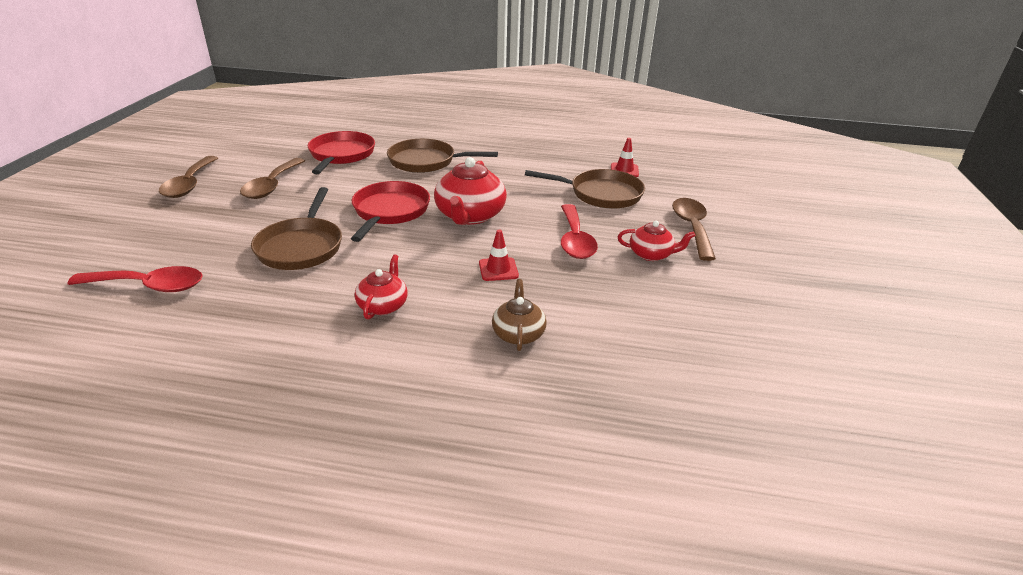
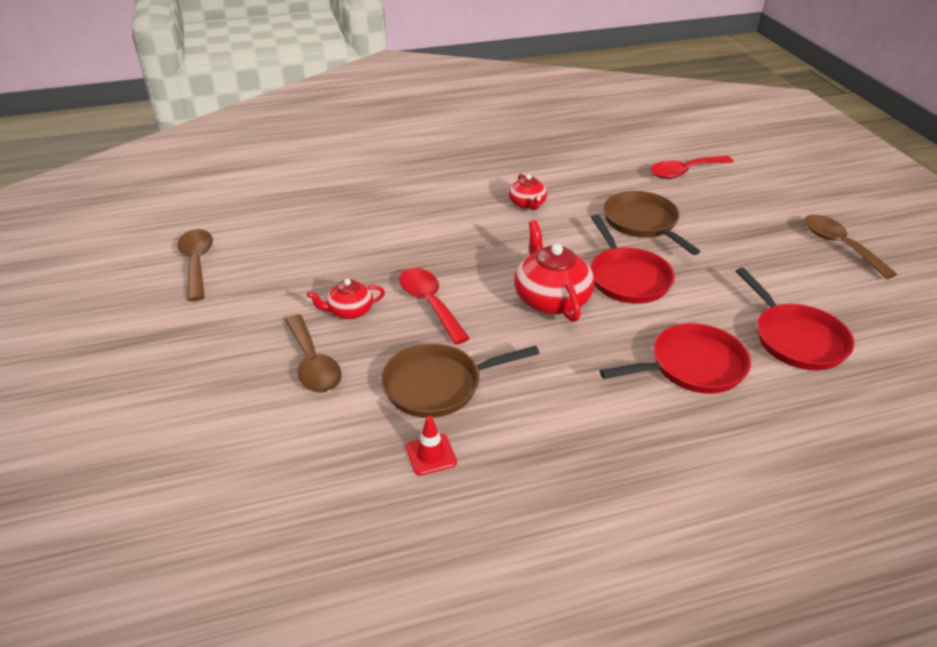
camera: 155 degrees right, 5 degrees up
brown spoon [240,158,305,199] -> brown spoon moved to [177,229,213,301]
brown pan [387,139,498,173] -> red pan [600,323,751,394]
red traffic cone [479,230,519,281] -> none
brown teapot [492,279,547,351] -> none

